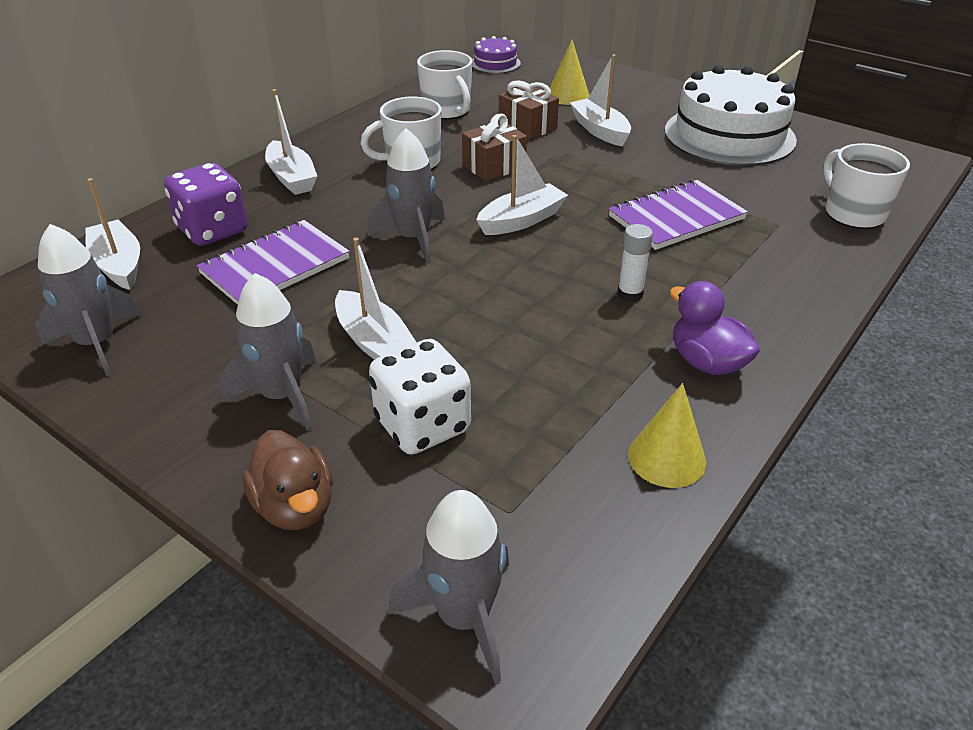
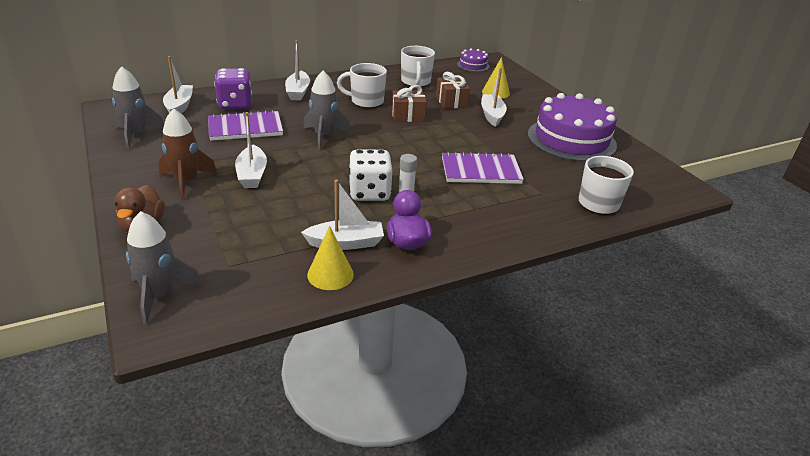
camera: 25 degrees right, 5 degrees down
grey rocket [219,273,316,431] -> brown rocket [158,108,217,200]
white dice [369,339,471,455] -> white dice moved to [349,150,392,201]
white boat [476,135,568,235] -> white boat moved to [301,180,384,250]
white cake [665,65,797,166] -> purple cake [528,93,617,162]

